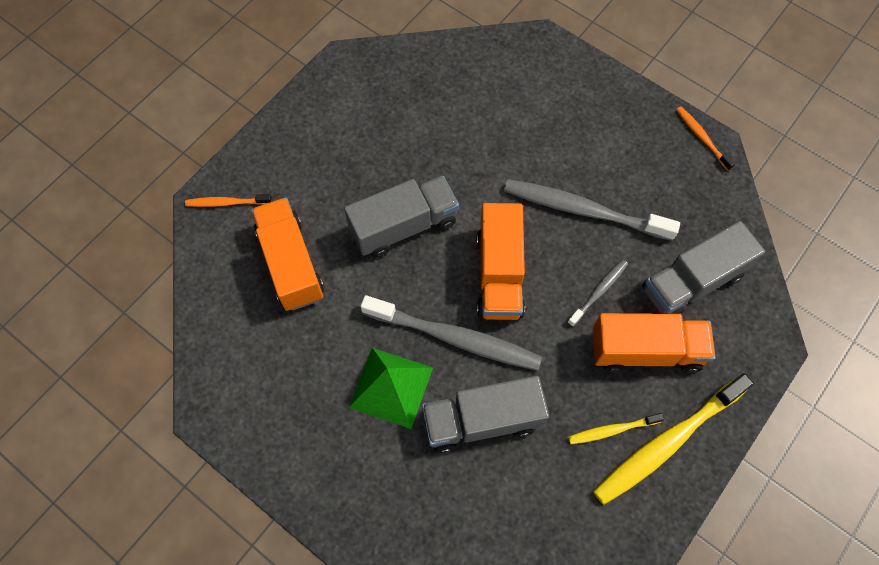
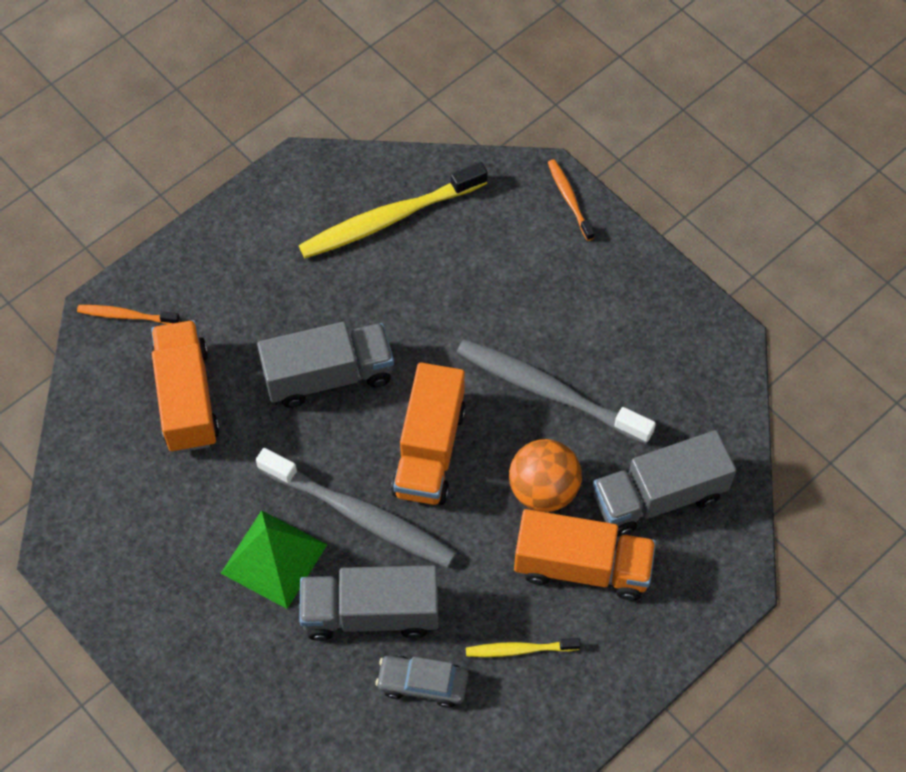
camera: 10 degrees right, 5 degrees down
grey toothbrush [568,260,628,327] -> orange ball [509,439,582,512]
yellow toothbrush [593,373,754,505] -> yellow toothbrush moved to [299,162,488,258]
orange toothbrush [676,106,735,171] -> orange toothbrush moved to [548,159,595,241]
none -> grey car [375,655,468,708]

